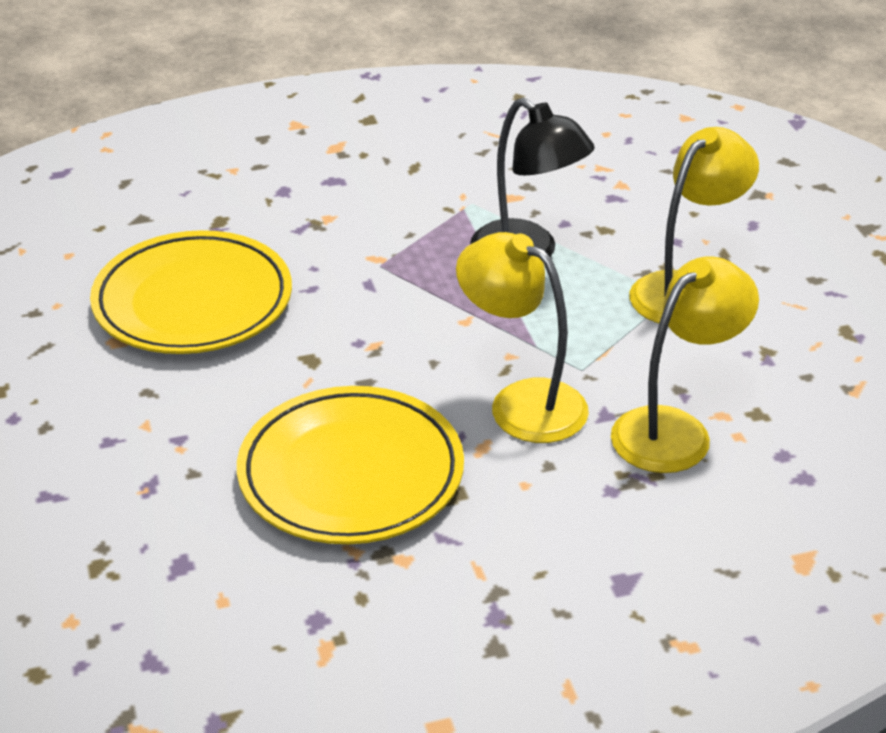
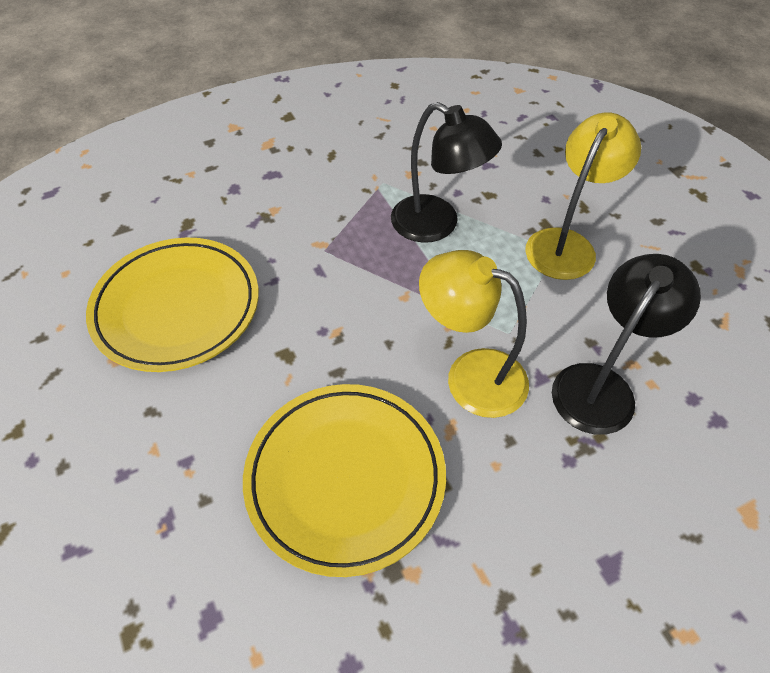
camera: 10 degrees left, 15 degrees up
yellow lamp [611,256,759,473] -> black lamp [552,254,701,435]

